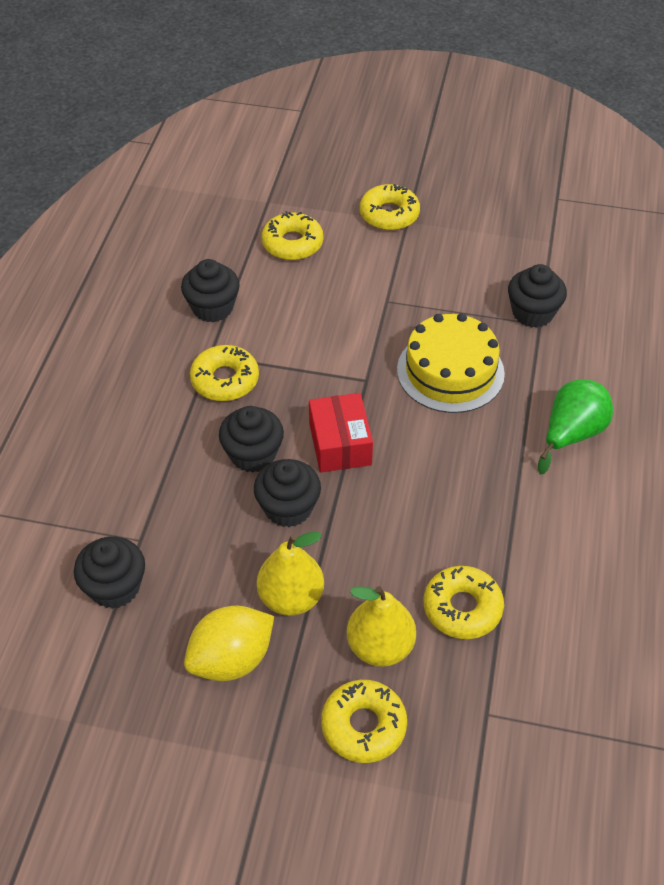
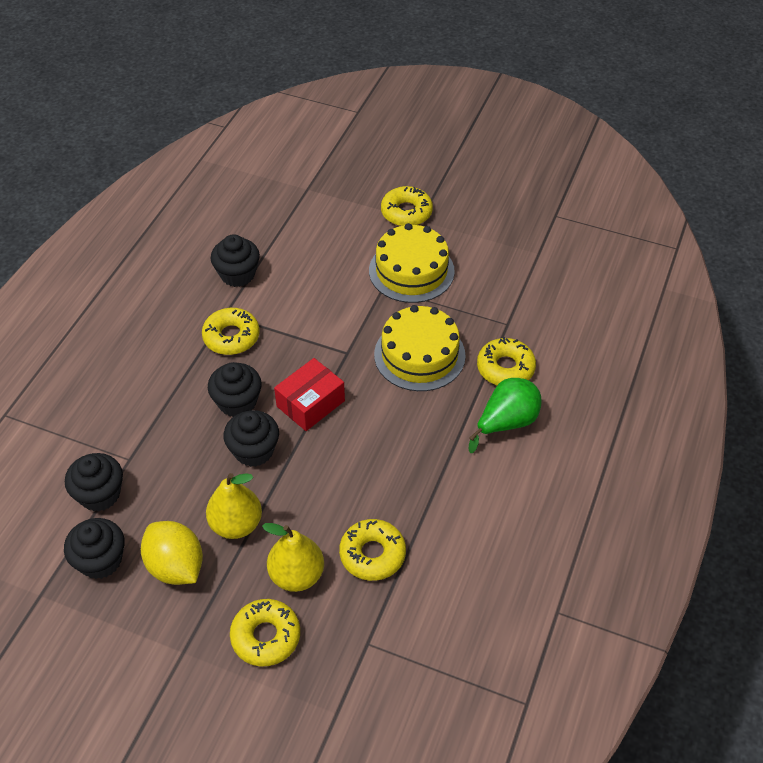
camera: 10 degrees right, 0 degrees up
yellow lemon [184,606,274,681] -> yellow lemon turned 75 degrees clockwise [141,521,203,585]
yellow donut [261,211,323,260] -> yellow donut moved to [477,337,536,385]
red box [309,393,373,473] -> red box turned 45 degrees clockwise [274,358,345,431]
black cupcake [508,264,567,328] -> black cupcake moved to [64,518,125,579]
none -> yellow cake [369,223,455,303]

